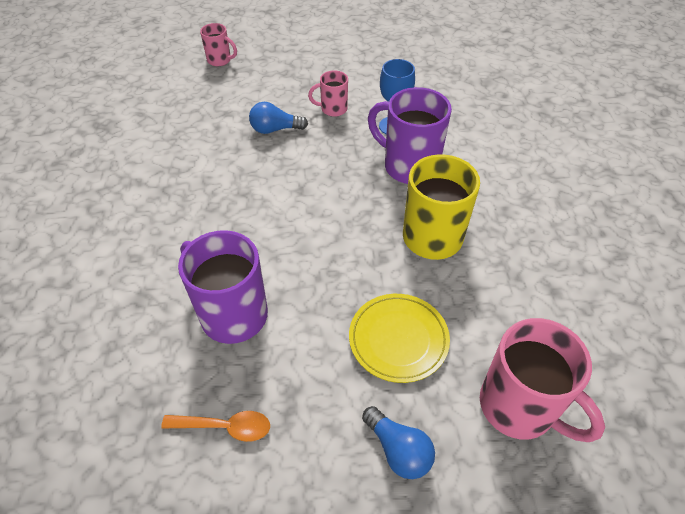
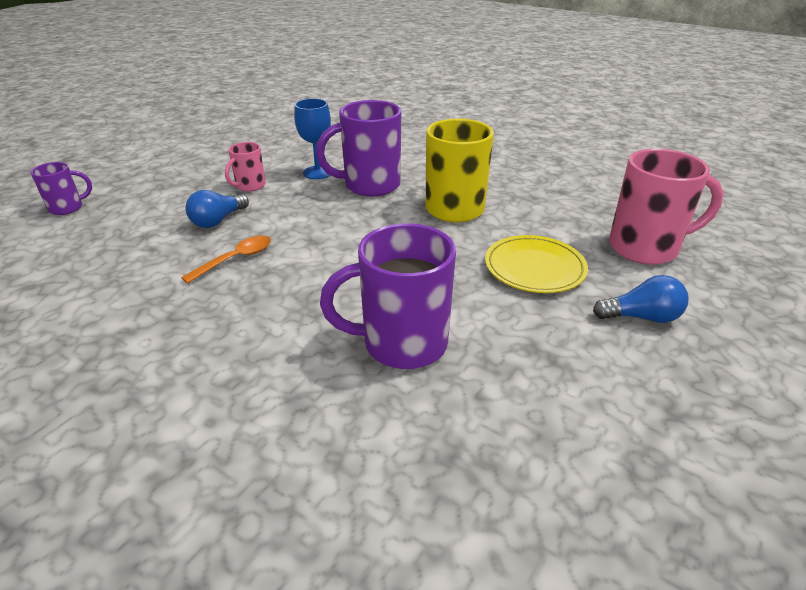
camera: 50 degrees left, 15 degrees down
orange spoon [161,411,270,442] -> orange spoon moved to [181,236,271,284]
pink mug [200,23,237,66] -> purple mug [30,162,92,215]

